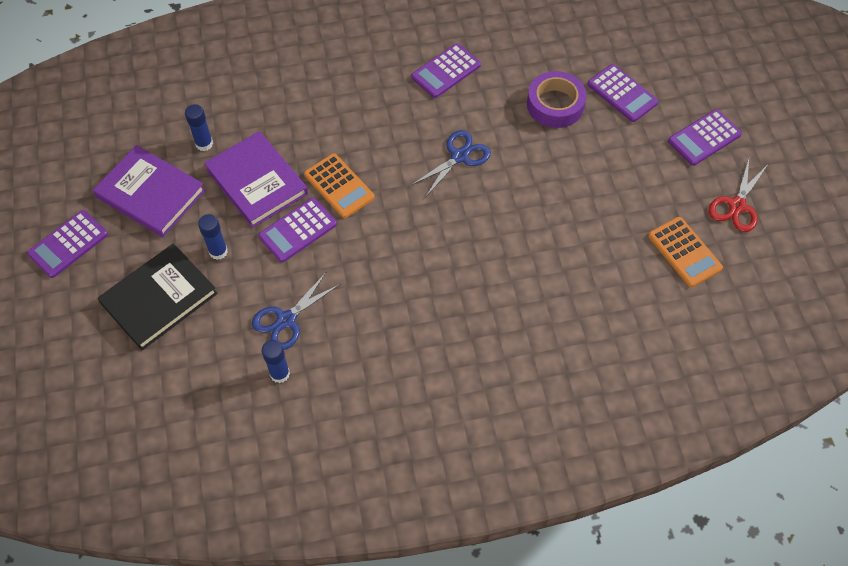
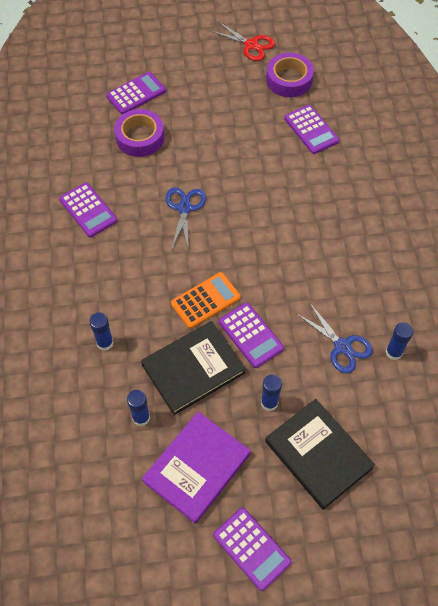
camera: 85 degrees left, 0 degrees up
purple book [204,131,308,228] -> black book [141,321,246,415]
blue scissors [412,130,491,198] -> blue scissors turned 45 degrees clockwise [165,188,206,251]
orange calculator [648,217,723,287] -> purple tape [266,53,314,97]
purple calculator [668,109,742,166] -> purple calculator moved to [284,105,339,154]
none -> blue glue stick [89,312,114,351]

